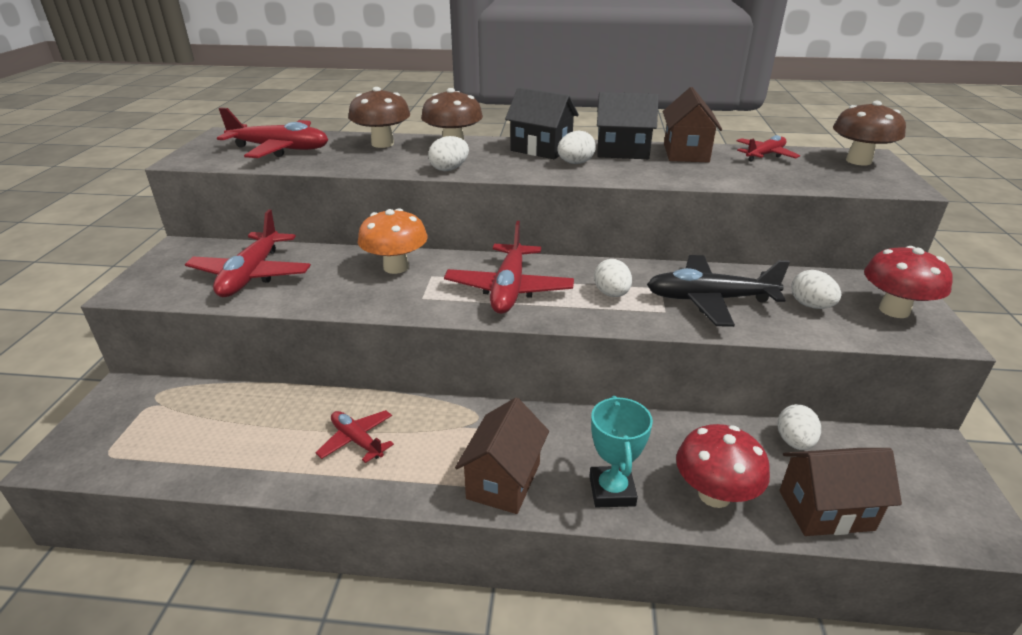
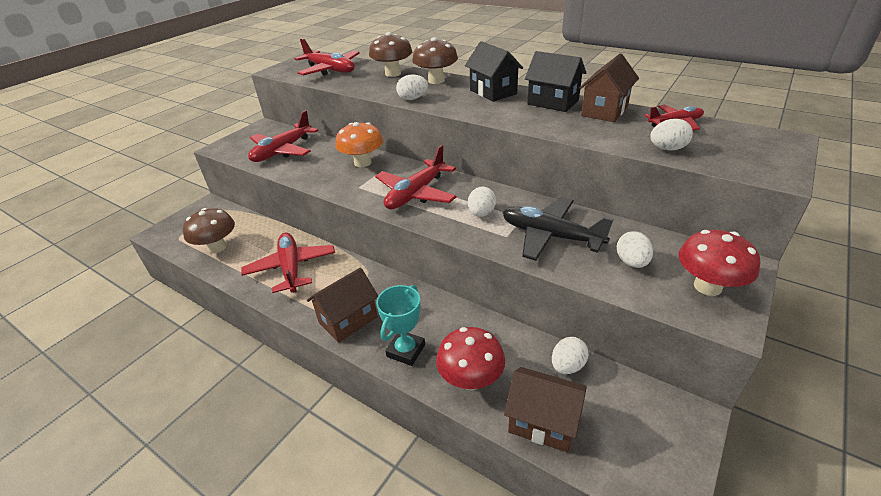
camera: 30 degrees right, 5 degrees up
red plane [316,410,394,463] -> red plane [241,233,335,293], size x1.70
white egg [558,131,596,164] -> white egg moved to [650,119,693,151]
brown mushroom [833,101,906,165] -> brown mushroom moved to [183,208,235,253]

